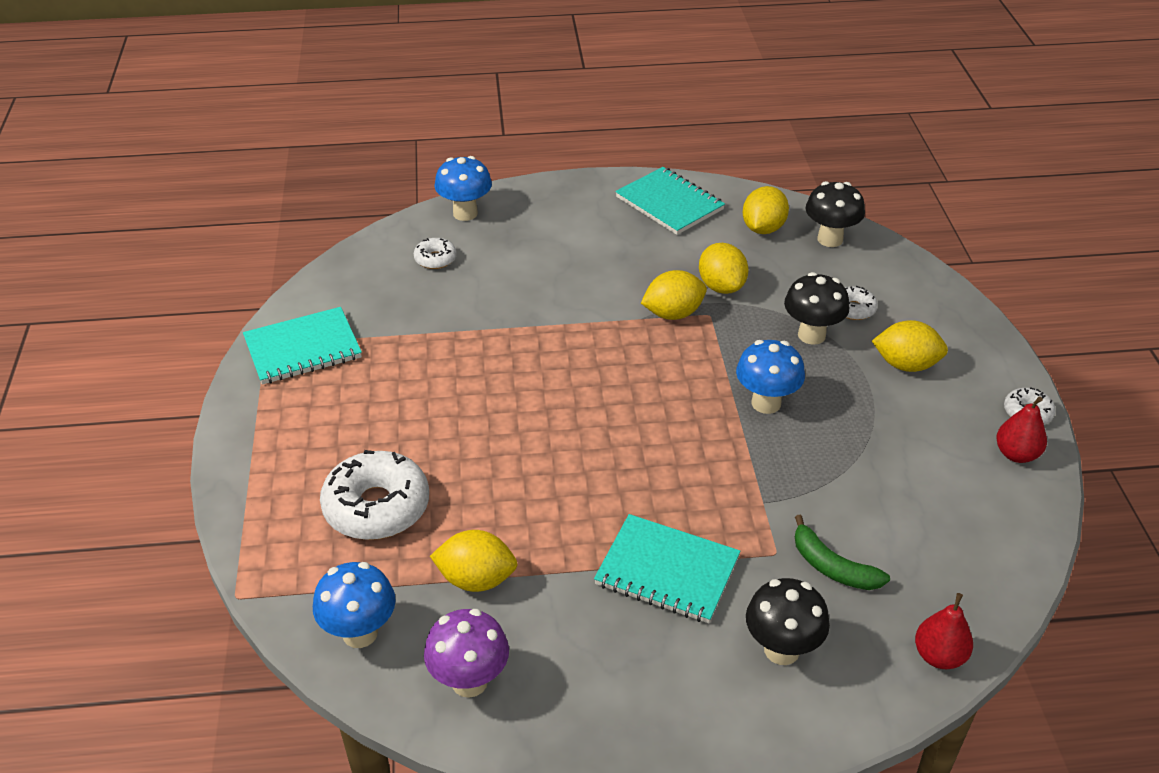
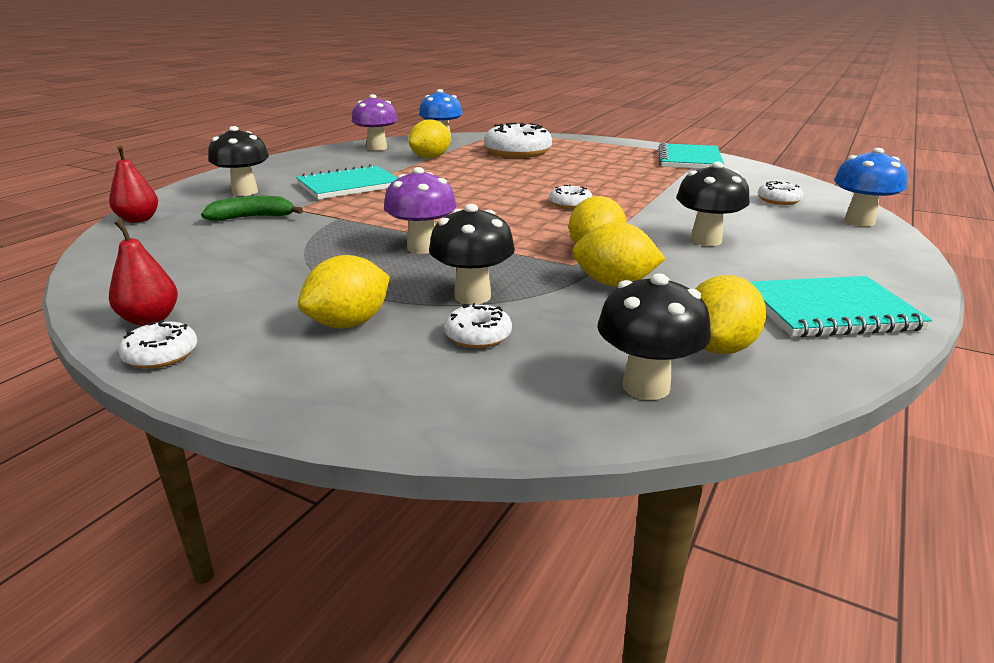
camera: 125 degrees right, 15 degrees down
blue mushroom [736,340,805,414] -> purple mushroom [384,167,457,254]
yellow lemon [743,186,789,234] -> yellow lemon turned 60 degrees clockwise [696,275,766,354]
none -> white donut [549,184,593,209]
none -> black mushroom [676,162,750,246]

